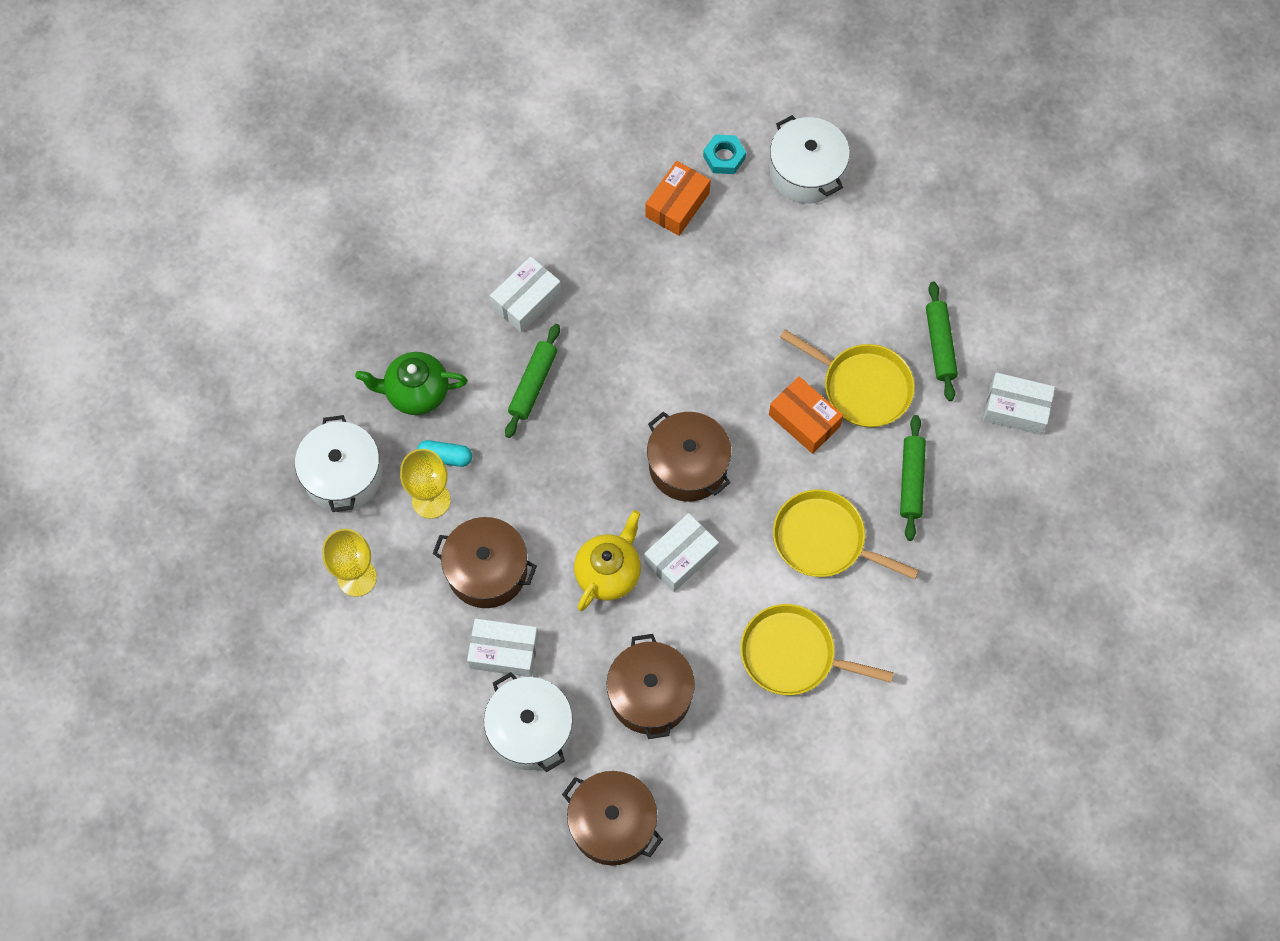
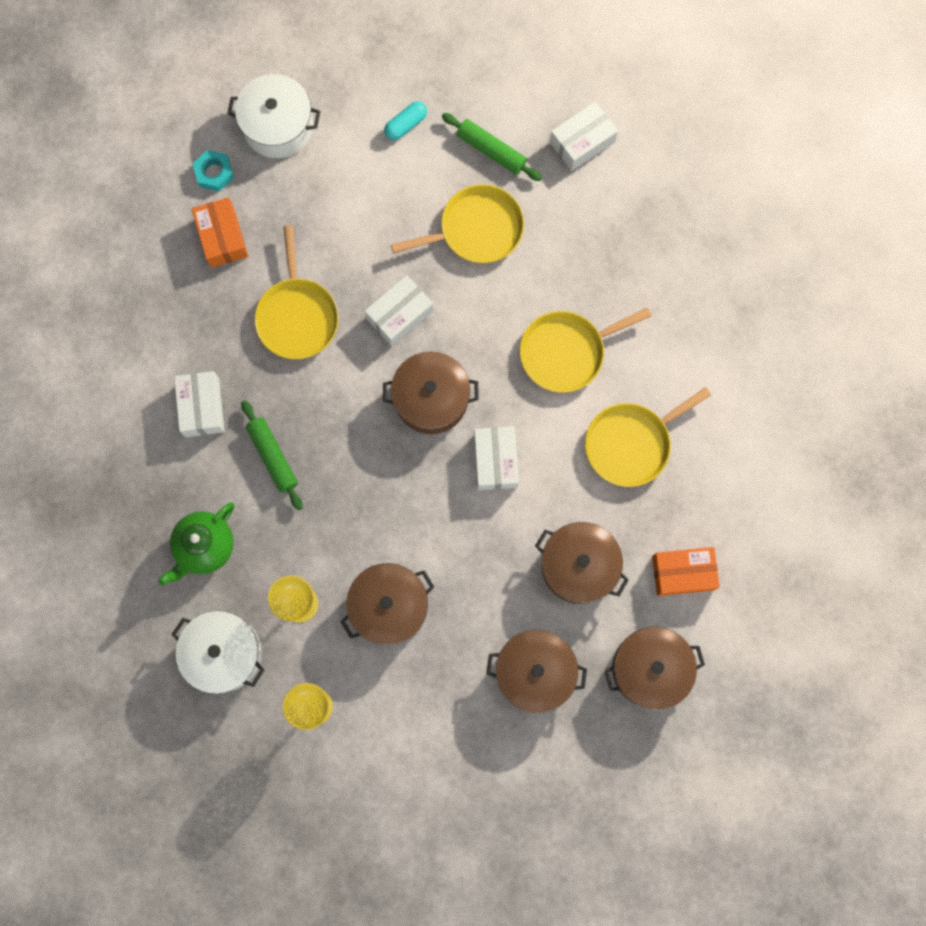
camera: 50 degrees left, 10 degrees up
turquoise capsule [417,440,472,467] -> turquoise capsule moved to [384,101,427,140]
white box [467,619,538,677] -> white box moved to [365,275,434,347]
white pot [484,672,573,772] -> brown pot [486,630,587,713]
yellow teapot [574,510,641,611] -> none
orange box [769,376,843,454] -> orange box moved to [652,547,720,596]
green rolling pin [900,415,926,541] -> none
none -> yellow pan [255,225,339,359]

